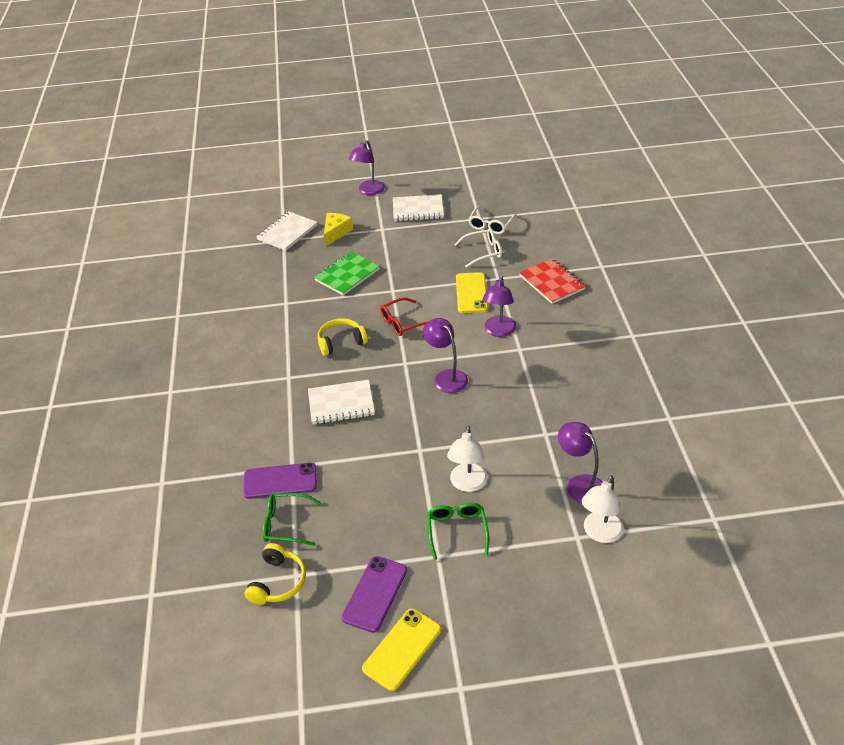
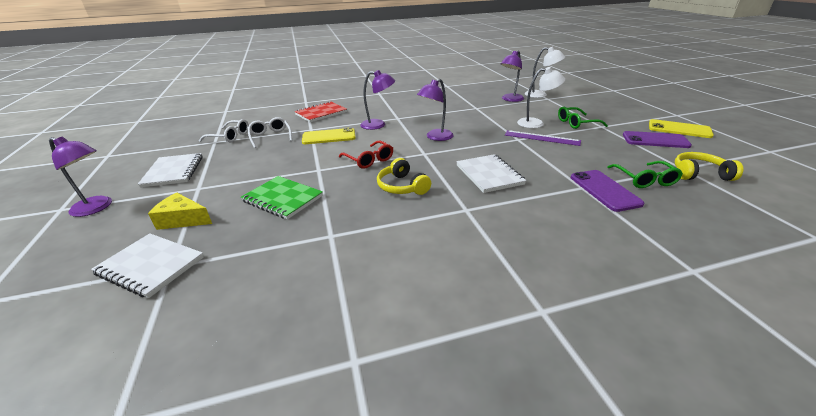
camera: 100 degrees left, 10 degrees down
none -> purple ruler [505,130,581,146]

